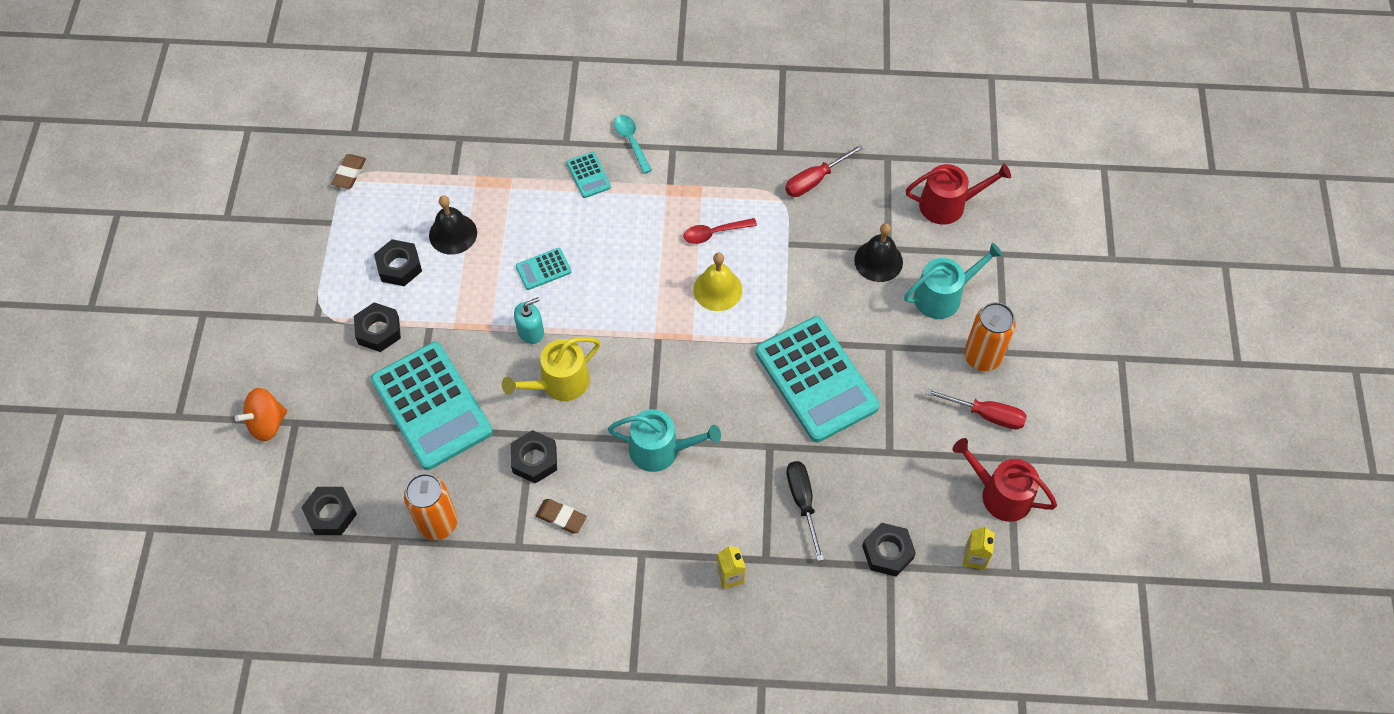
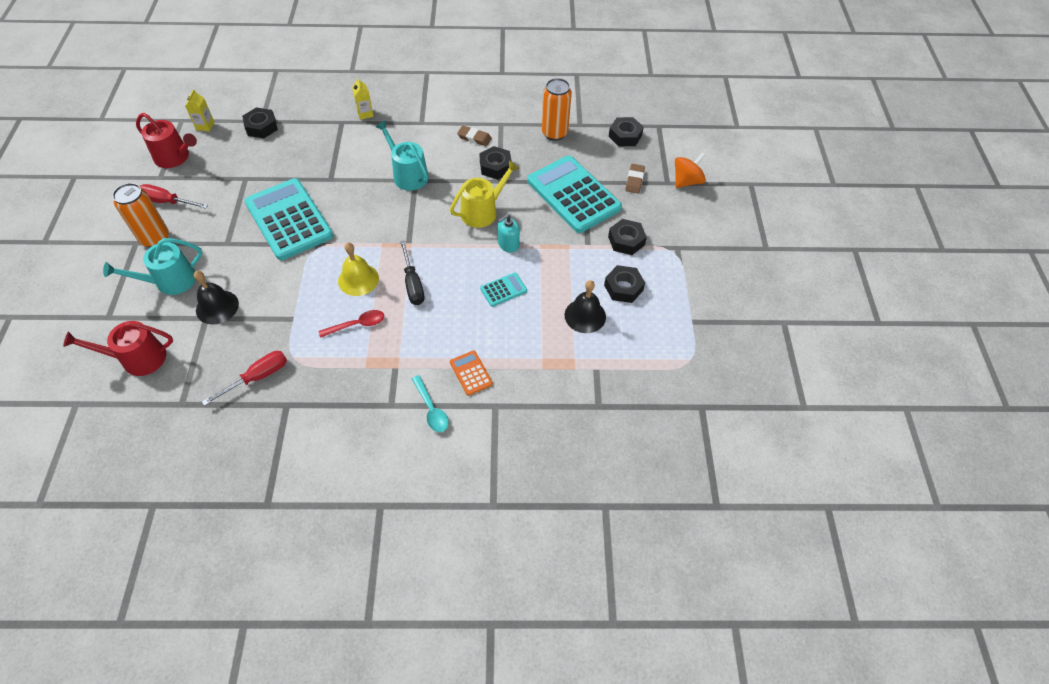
camera: 175 degrees right, 5 degrees down
brown eraser [332,154,366,189] -> brown eraser moved to [625,164,645,193]
turquoise calculator [567,152,611,198] -> orange calculator [450,351,493,396]
turquoise watering can [608,409,721,472] -> turquoise watering can turned 45 degrees clockwise [375,121,429,191]
black screwdriver [786,461,824,561] -> black screwdriver moved to [400,240,424,305]

